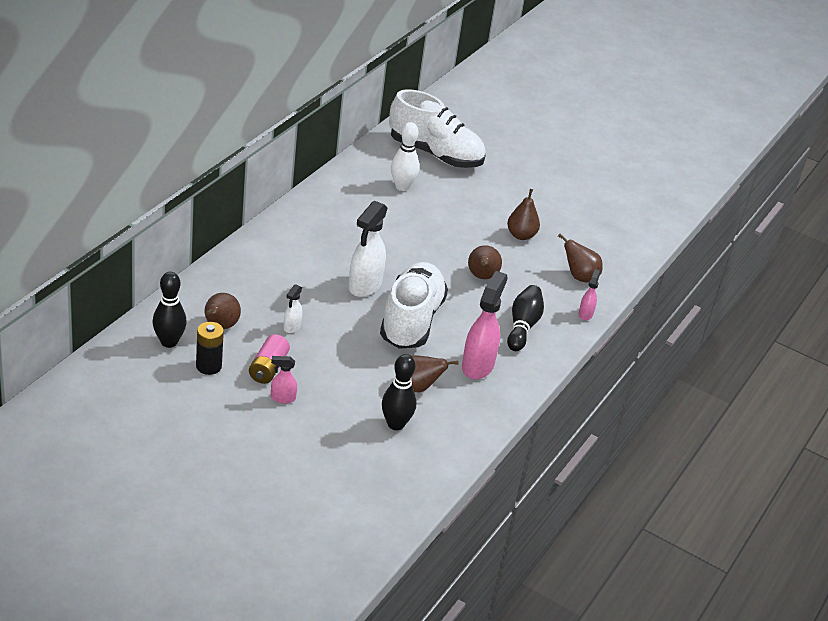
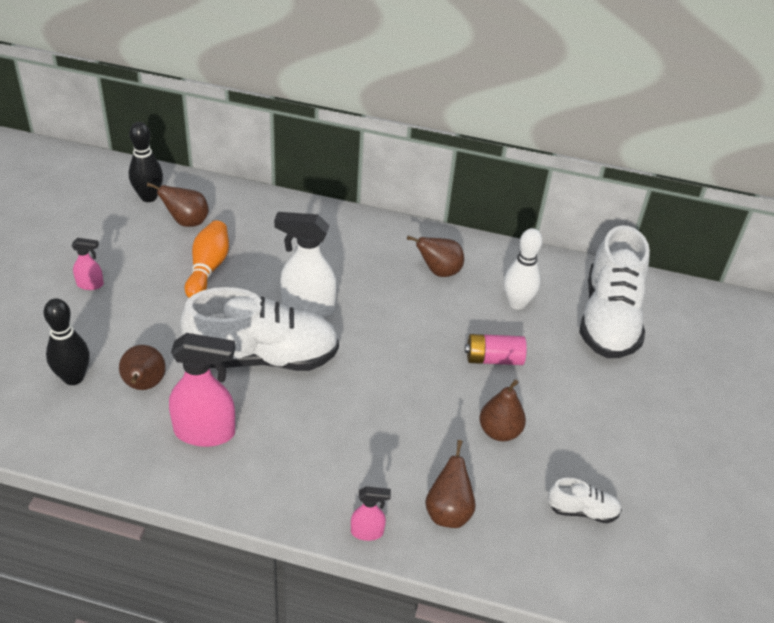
camera: 75 degrees right, 5 degrees up
black battery [196,322,224,375] -> none
pink battery [249,334,290,384] -> pink battery moved to [465,334,527,365]
pink spray bottle [271,356,297,404] -> pink spray bottle turned 105 degrees clockwise [72,238,104,290]
white spray bottle [284,284,303,333] -> orange bowling pin [185,220,229,298]
brown pear [468,245,502,279] -> brown pear moved to [407,236,464,277]
black bowling pin [507,285,544,351] -> none
none -> white shoe [548,478,622,523]

